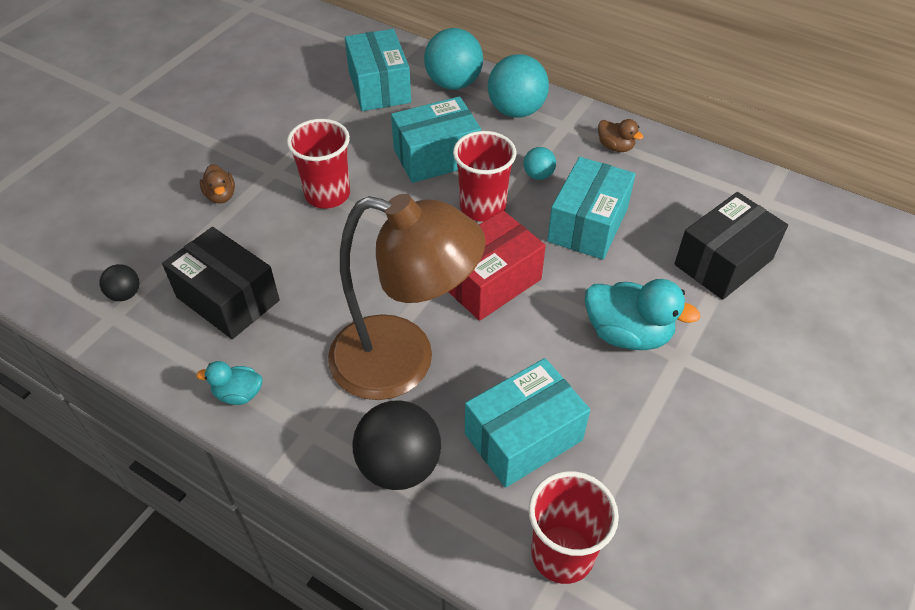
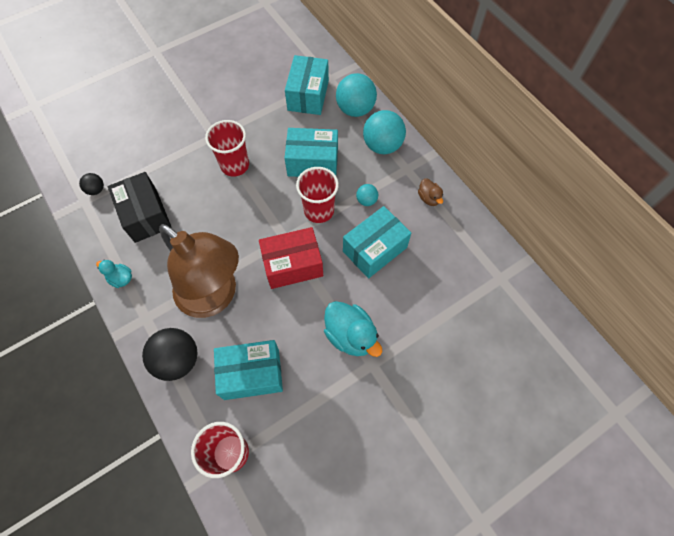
camera: 25 degrees right, 15 degrees up
brown duck [200,164,235,203] -> none
black box [674,192,788,300] -> none

